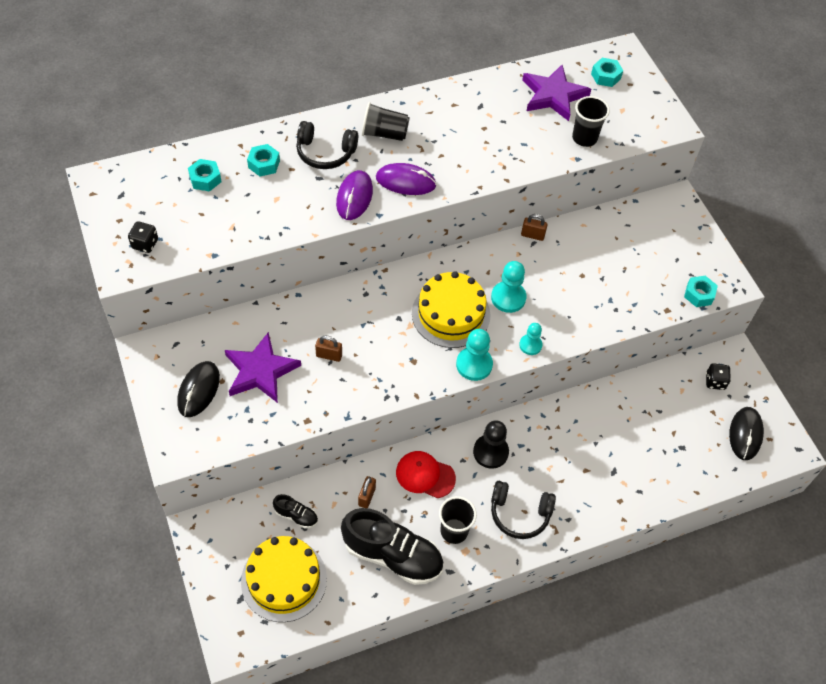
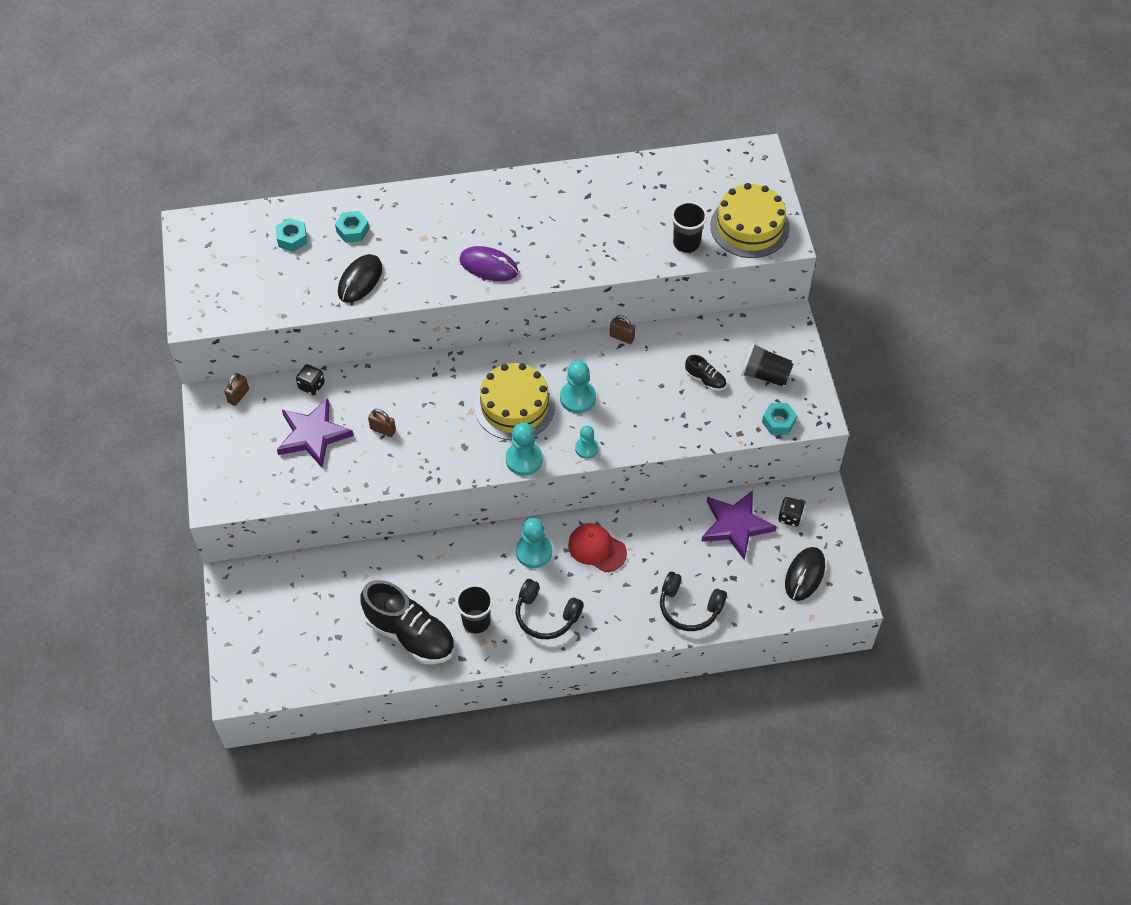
camera: 15 degrees right, 0 degrees up
black dice [128,221,158,253] -> black dice moved to [296,364,325,395]
black mouse [177,361,220,417] -> black mouse moved to [338,254,382,303]
yellow cake [241,536,327,622] -> yellow cake moved to [710,183,790,258]
black shoe [273,494,318,529] -> black shoe moved to [685,355,726,391]
black headphones [296,121,358,169] -> black headphones moved to [660,572,727,631]
purple mouse [336,170,373,220] -> none
brown padlock [358,476,376,508] -> brown padlock moved to [224,373,249,406]
black cup [362,102,410,141] -> black cup moved to [741,343,793,386]
red cap [396,451,456,498] -> red cap moved to [568,523,627,572]
black pawn [473,420,509,469] -> turquoise pawn [516,518,552,568]
purple star [522,64,591,121] -> purple star moved to [701,490,777,560]
turquoise nut [591,58,623,87] -> none

